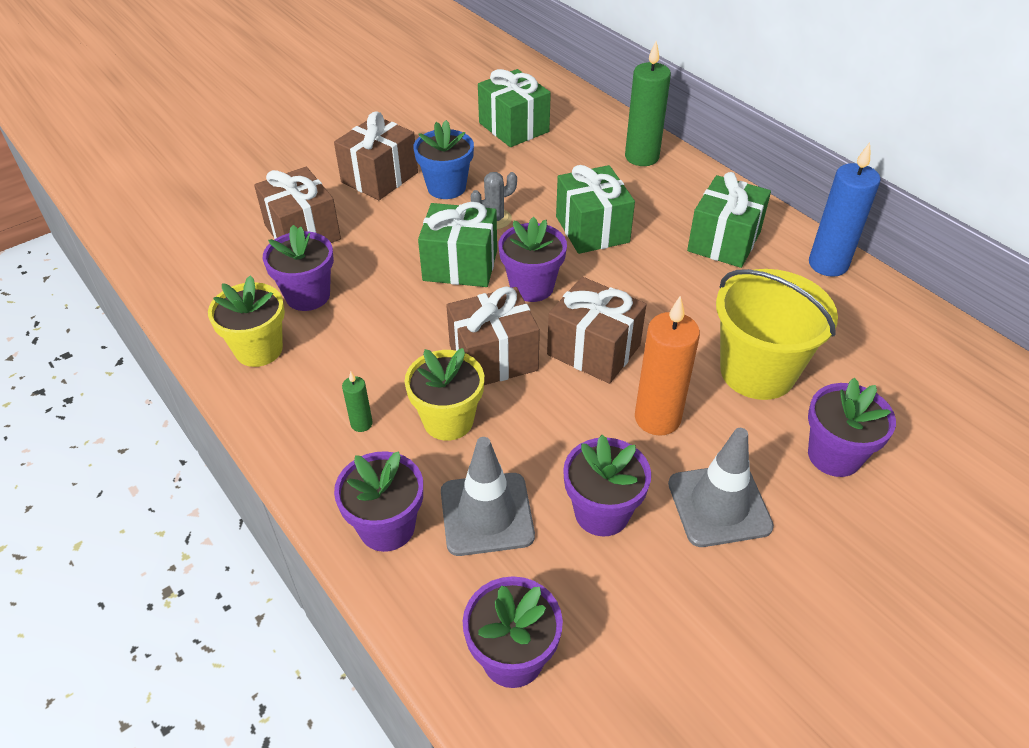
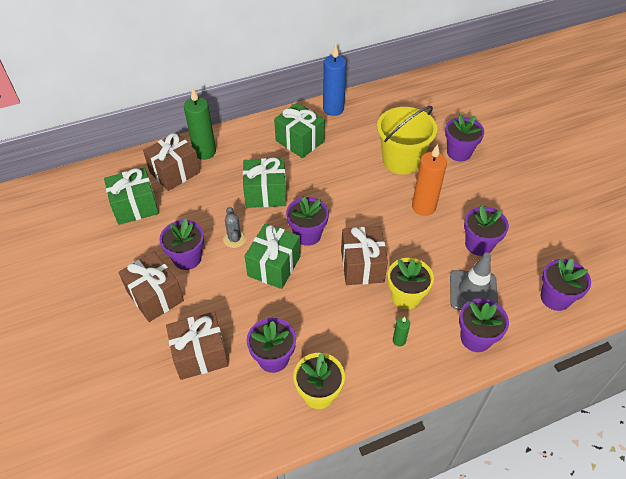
camera: 75 degrees left, 5 degrees up
blue flower pot [414,120,474,199] -> purple flower pot [159,218,204,270]
brown gift [547,277,647,384] -> brown gift moved to [143,132,200,191]
grey traffic cone [668,428,774,547] -> none

